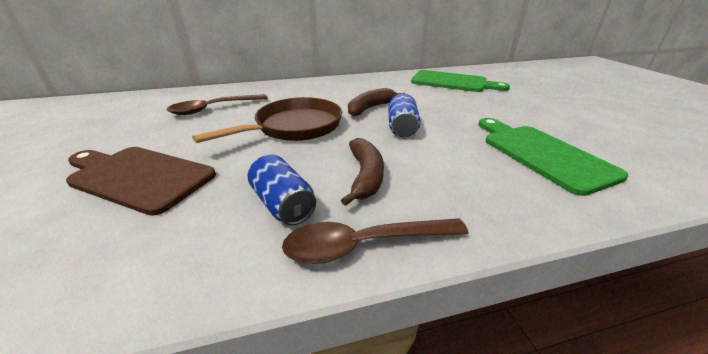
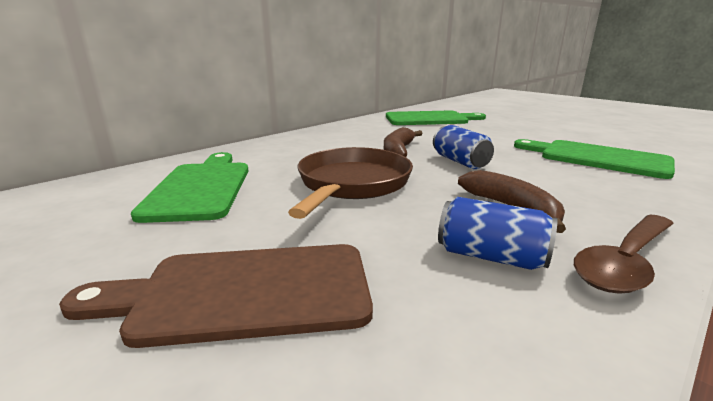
camera: 30 degrees left, 10 degrees down
brown spoon [167,94,268,115] -> green cutting board [131,152,248,223]

